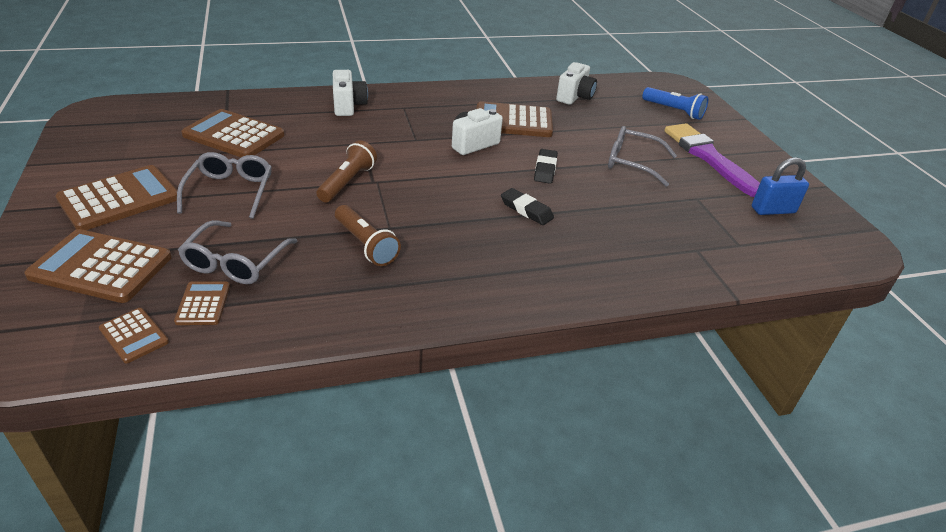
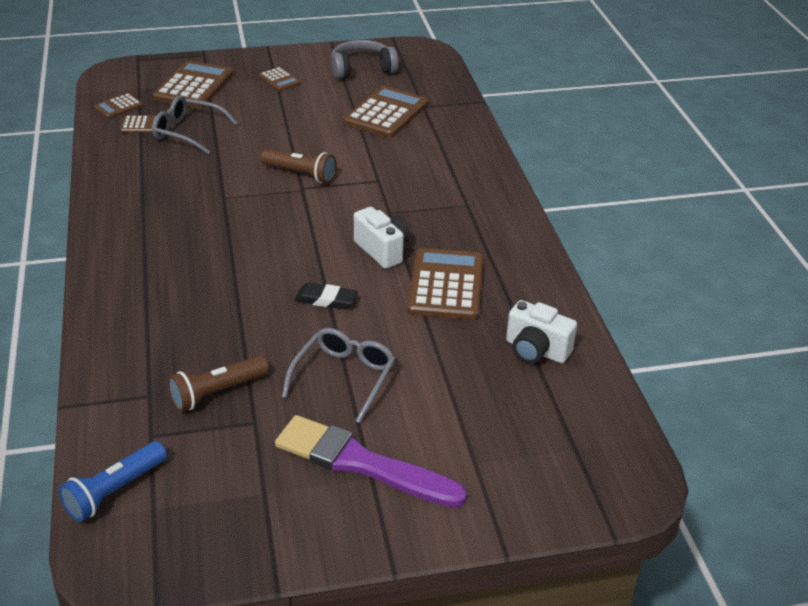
camera: 95 degrees right, 0 degrees up
brown calculator [55,165,177,230] -> brown calculator [258,67,301,91], size x0.51
grey glasses [177,152,272,219] -> none
white camera [333,70,368,116] -> none
brown flashlight [335,205,401,266] -> brown flashlight moved to [167,355,269,412]
black eraser [501,188,554,225] -> none
blue flashlight [642,87,708,120] -> blue flashlight moved to [59,441,167,522]
purple brush [664,123,760,197] -> purple brush turned 135 degrees counterclockwise [275,415,467,508]
blue padlock [752,157,809,215] -> none
none -> grey headphones [331,40,398,79]

